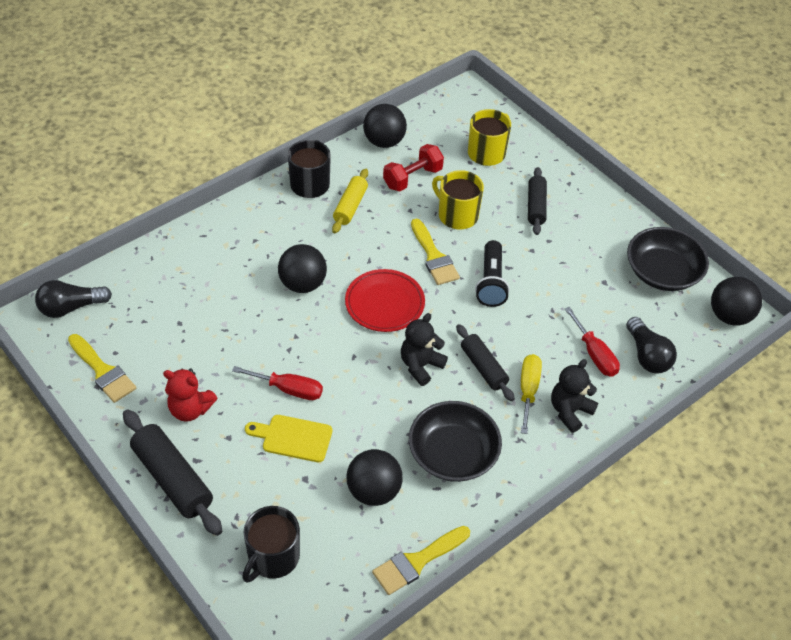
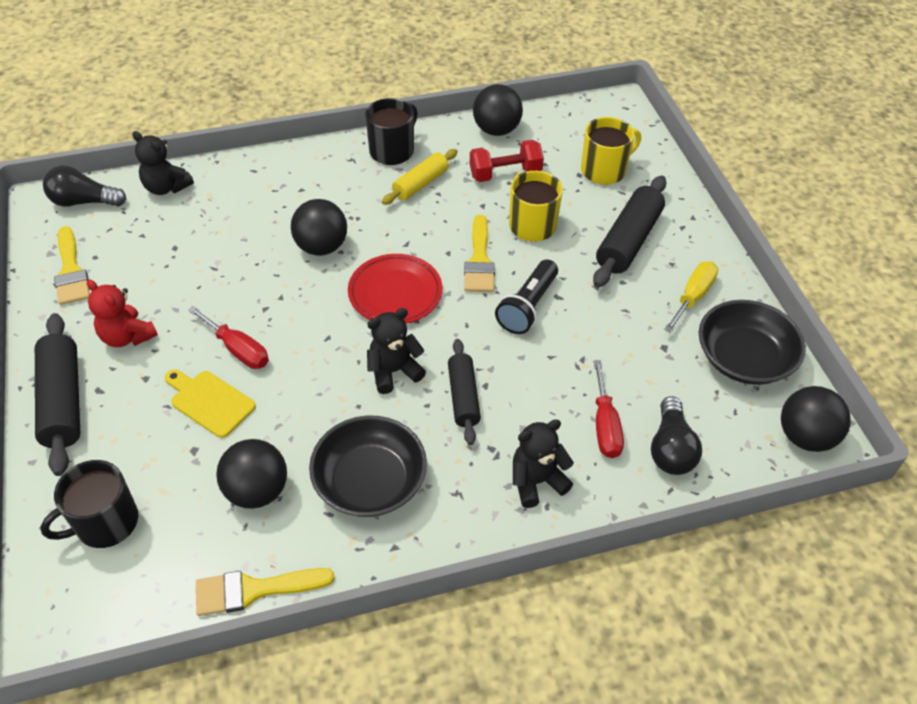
camera: 25 degrees right, 0 degrees up
yellow screwdriver [521,354,542,434] -> yellow screwdriver moved to [664,261,718,333]
black rolling pin [528,167,547,235] -> black rolling pin [593,175,666,288], size x1.55
none -> black teddy bear [132,131,194,195]

